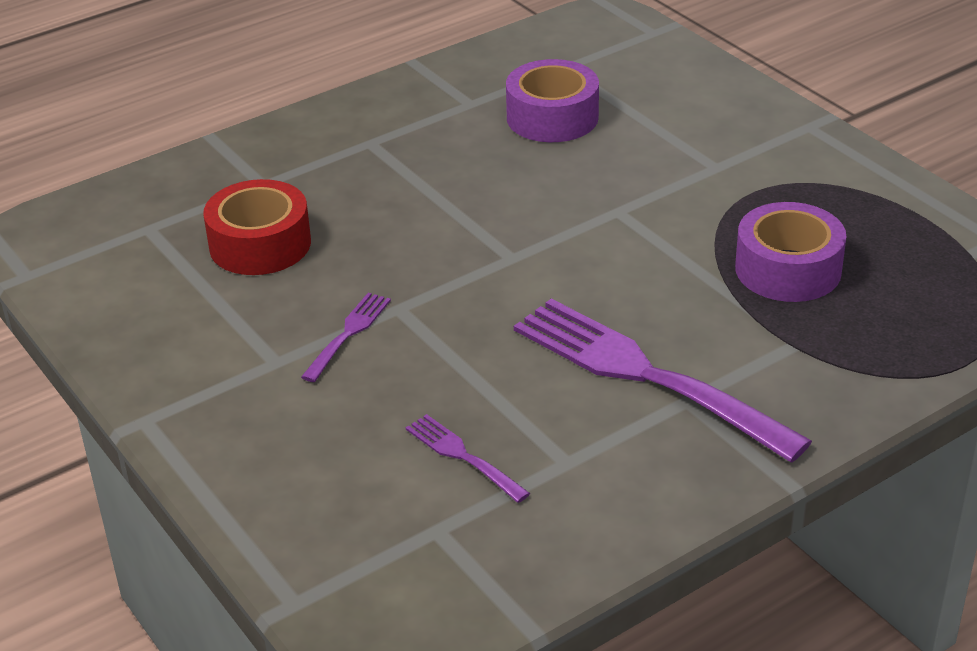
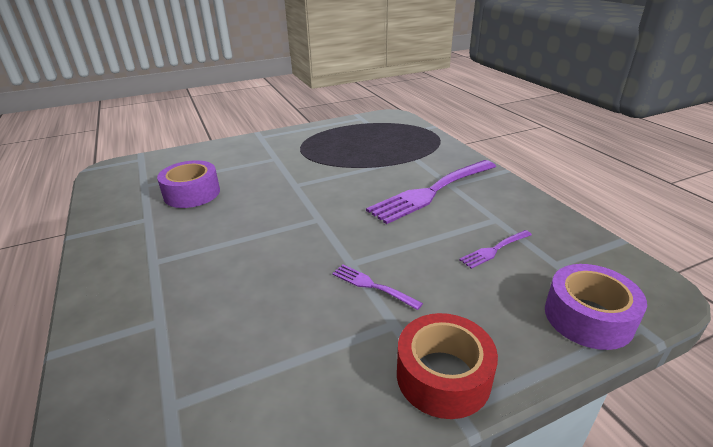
camera: 80 degrees left, 5 degrees down
red tape [203,179,311,275] -> red tape moved to [397,313,498,419]
purple tape [735,202,846,302] -> purple tape moved to [545,264,647,350]

